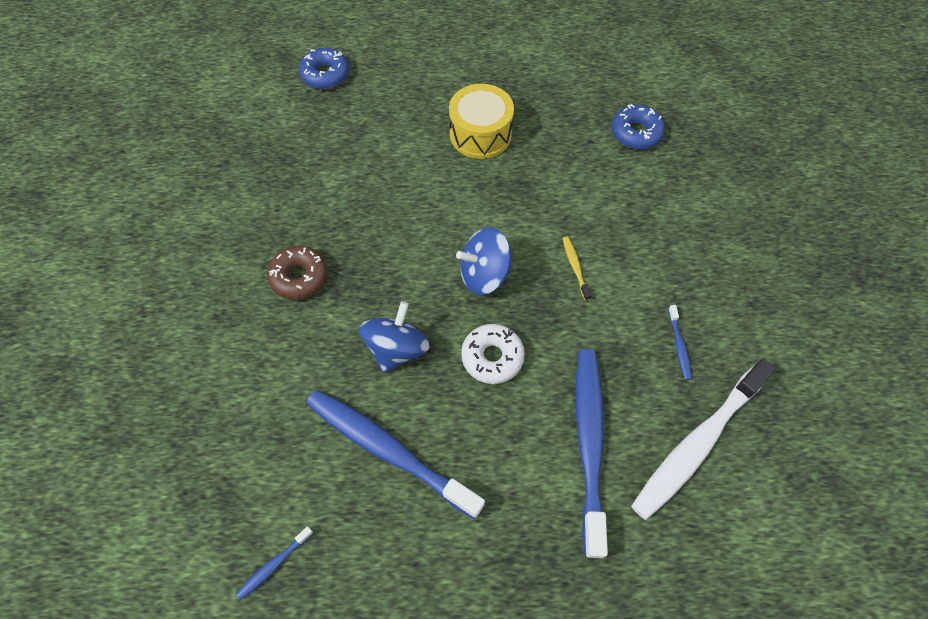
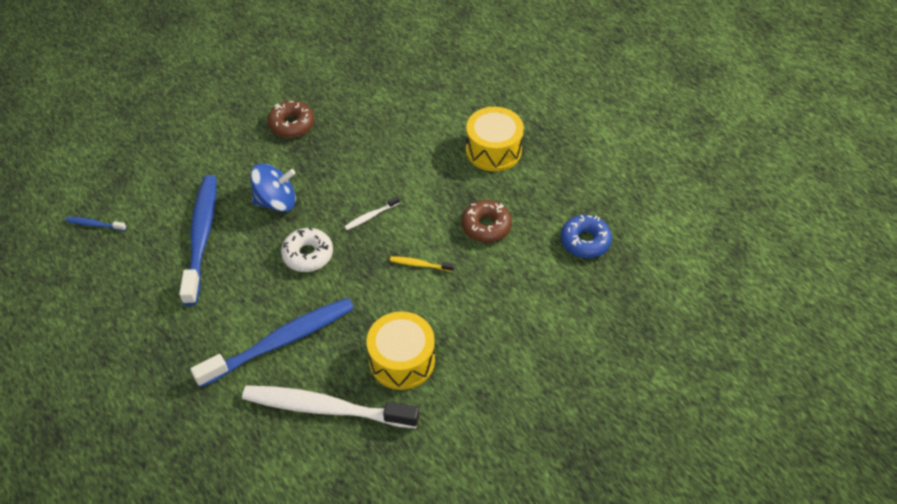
camera: 55 degrees right, 10 degrees down
blue donut [299,48,349,89] -> none
blue spinning top [456,227,512,295] -> white toothbrush [344,196,400,230]
yellow toothbrush [562,237,592,300] -> yellow toothbrush turned 120 degrees counterclockwise [390,256,454,272]
blue toothbrush [668,305,692,380] -> yellow drum [366,311,435,390]
none -> brown donut [462,200,512,242]

